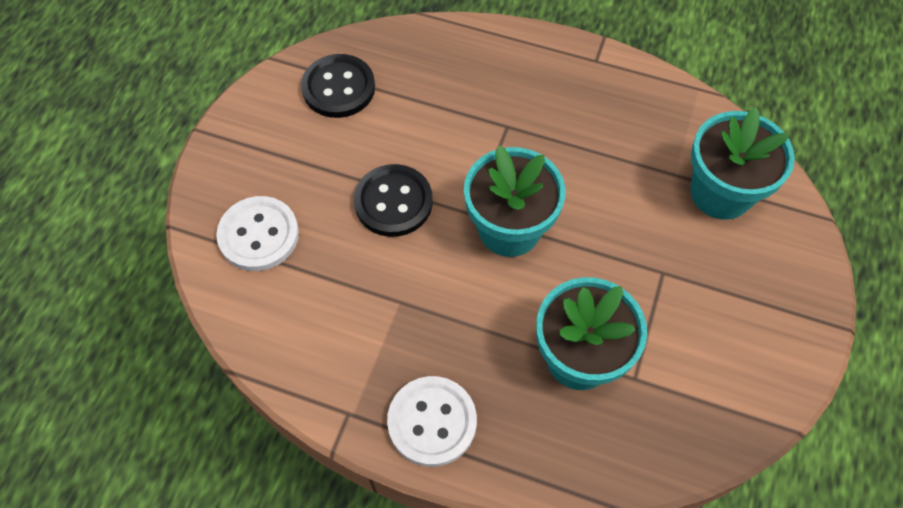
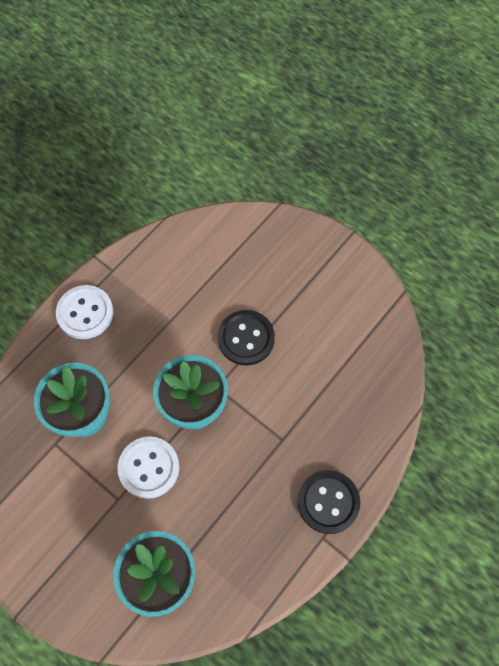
camera: 110 degrees right, 5 degrees up
white button [216,196,299,271] -> white button moved to [117,436,179,499]
black button [301,54,375,118] -> black button moved to [298,470,360,534]

